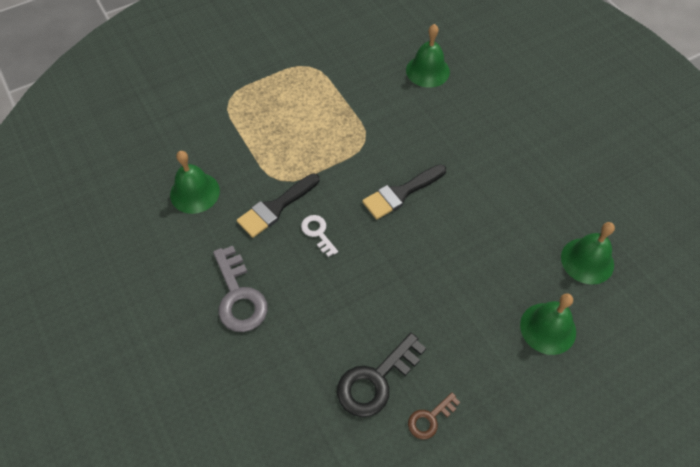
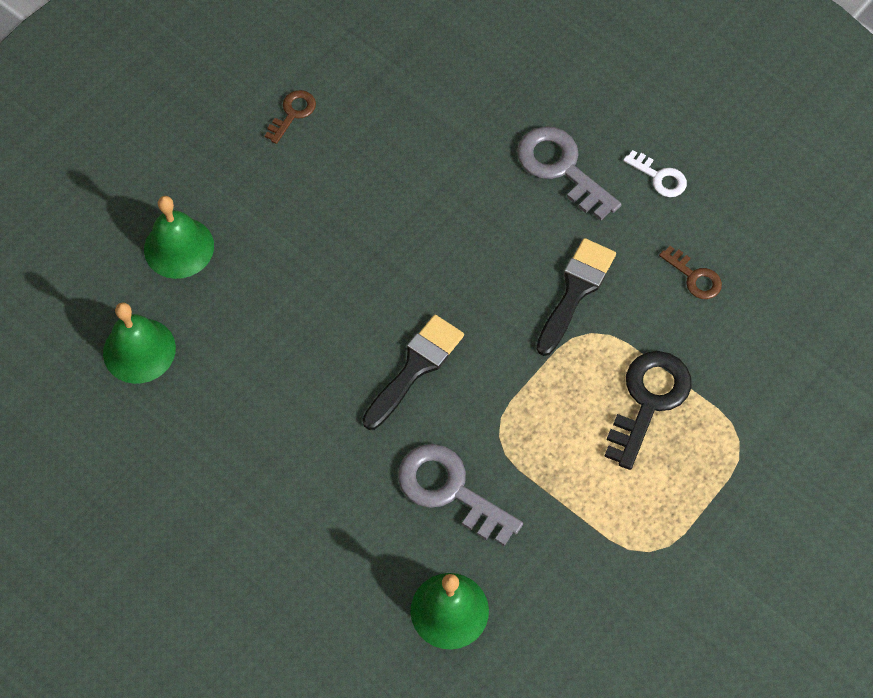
camera: 160 degrees right, 5 degrees up
green bell [170,151,220,214] -> brown key [659,246,722,299]
white key [301,215,338,257] -> white key moved to [623,150,687,197]
black key [337,333,426,417] -> black key moved to [604,351,692,470]
none -> grey key [398,444,523,546]

